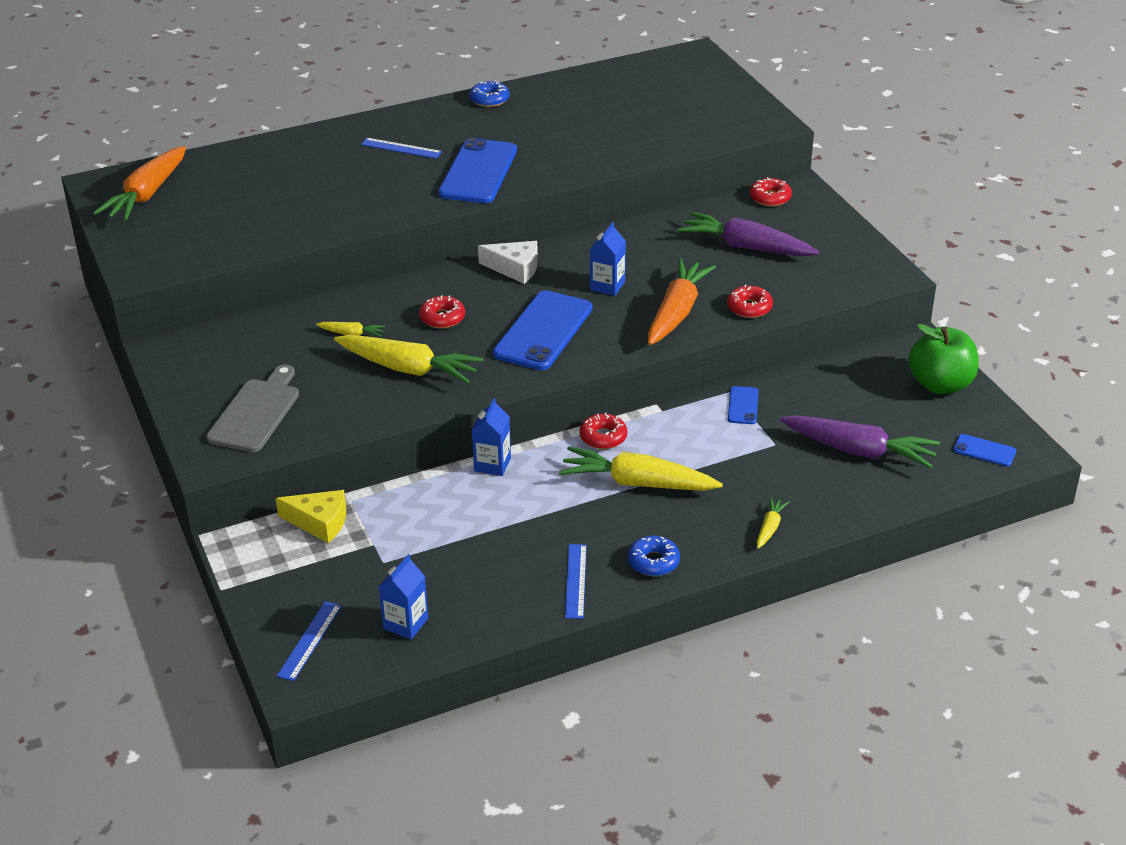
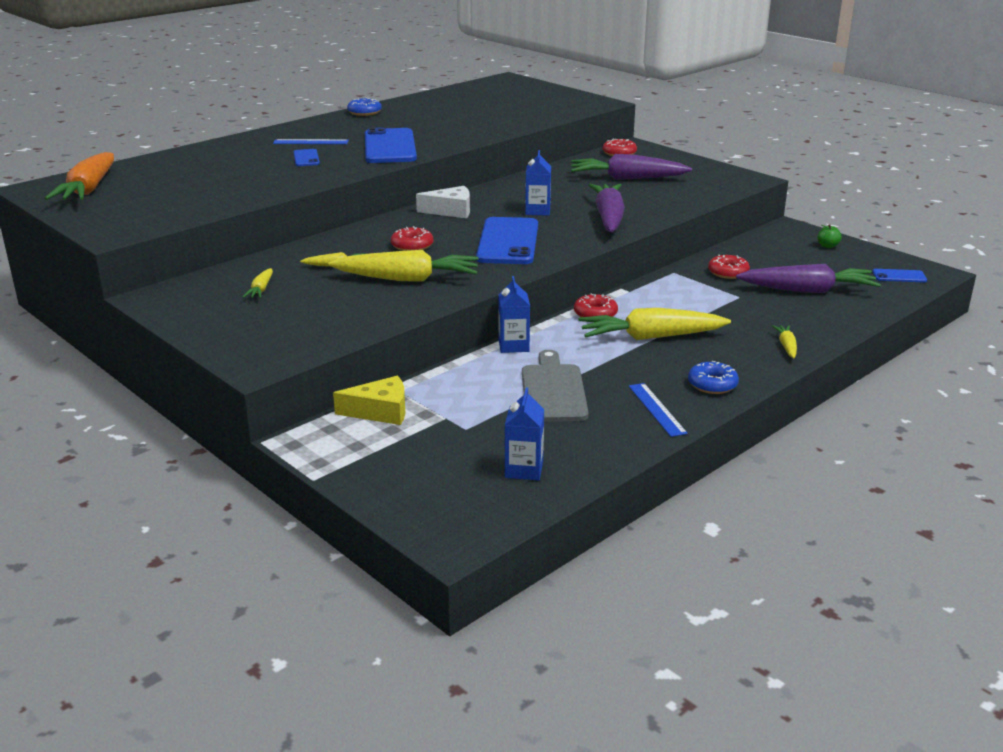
camera: 20 degrees left, 10 degrees down
grey cutting board [206,364,299,452] -> grey cutting board moved to [522,350,588,422]
blue ruler [277,601,341,681] -> none
orange carrot [648,258,716,345] -> purple carrot [588,184,625,232]
red donut [727,285,773,318] -> red donut moved to [708,254,750,279]
blue phone [728,386,759,424] -> blue phone moved to [294,149,320,166]
green apple [908,324,979,394] -> green apple [817,224,841,248], size x0.40
none -> yellow carrot [243,268,273,298]

